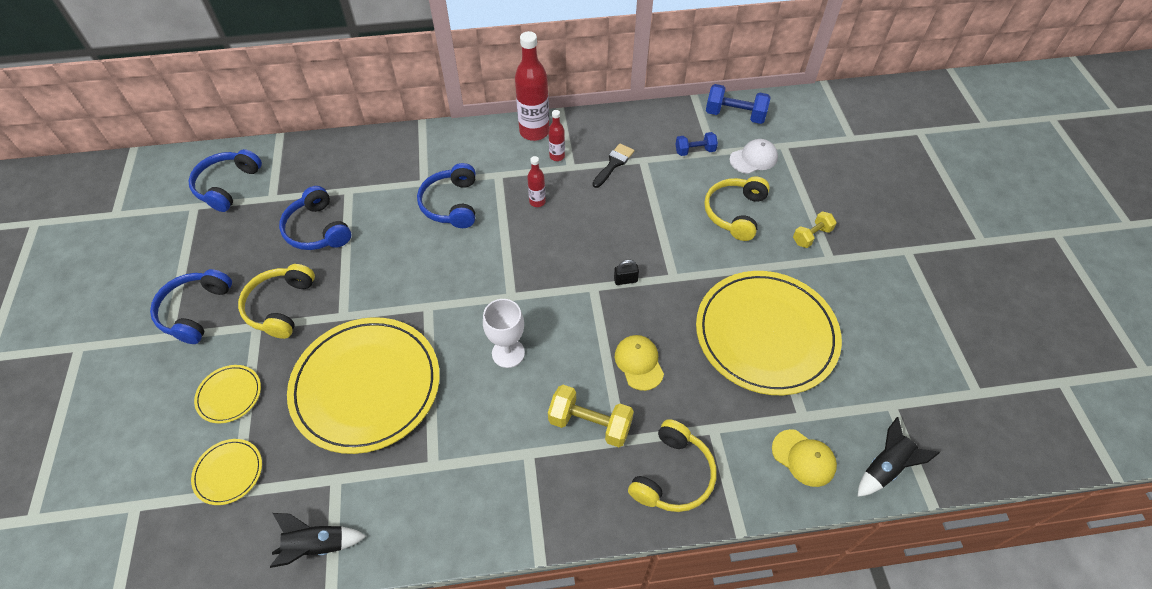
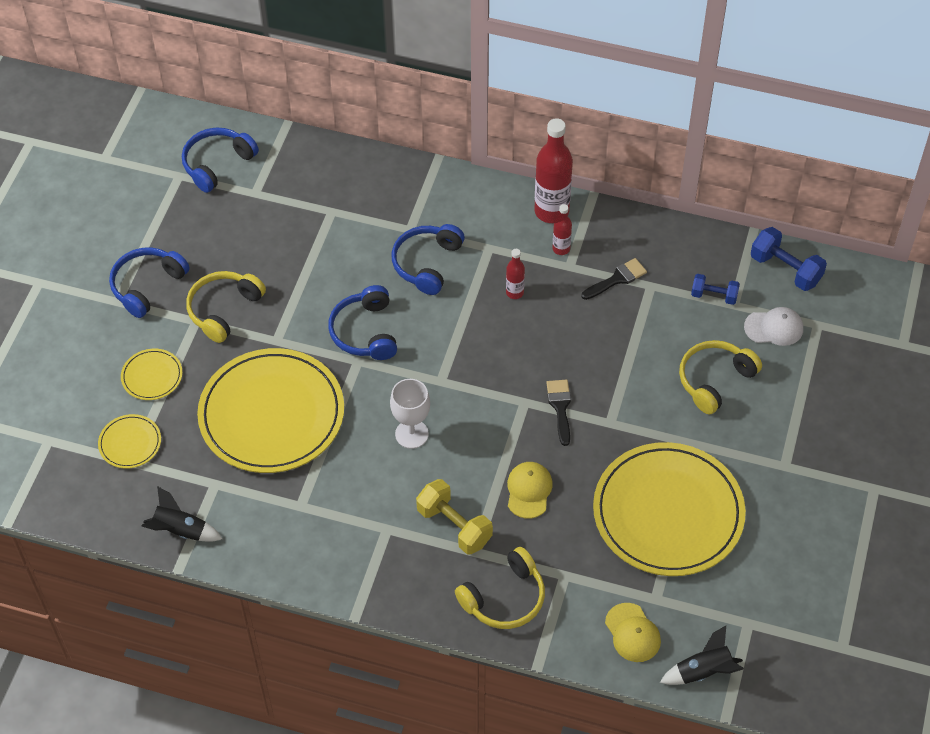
camera: 25 degrees right, 0 degrees up
blue headphones [279,186,351,250] -> blue headphones moved to [328,285,397,360]
black padlock [614,260,639,285] -> black brush [546,380,571,446]
yellow dumbbell [793,211,837,248] -> none

